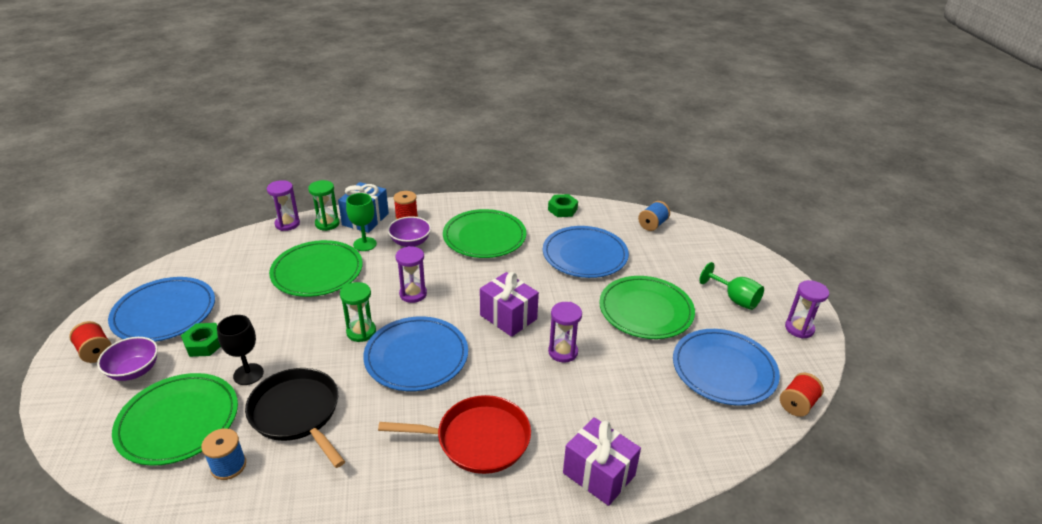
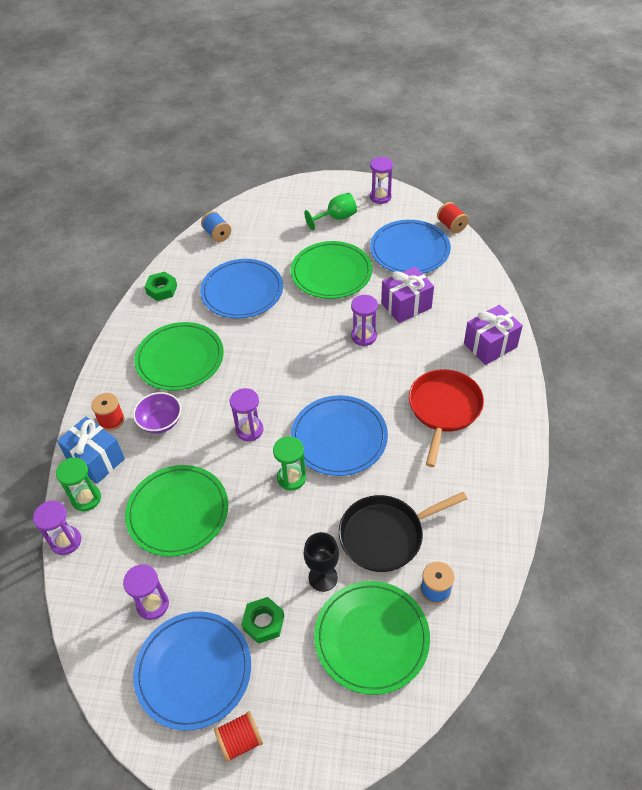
camera: 70 degrees left, 15 degrees up
purple bowl [97,337,158,381] -> none
green goblet [346,193,377,251] -> none
purple gift [480,272,539,337] -> purple gift moved to [381,267,434,323]
none -> purple hourglass [123,564,169,620]

